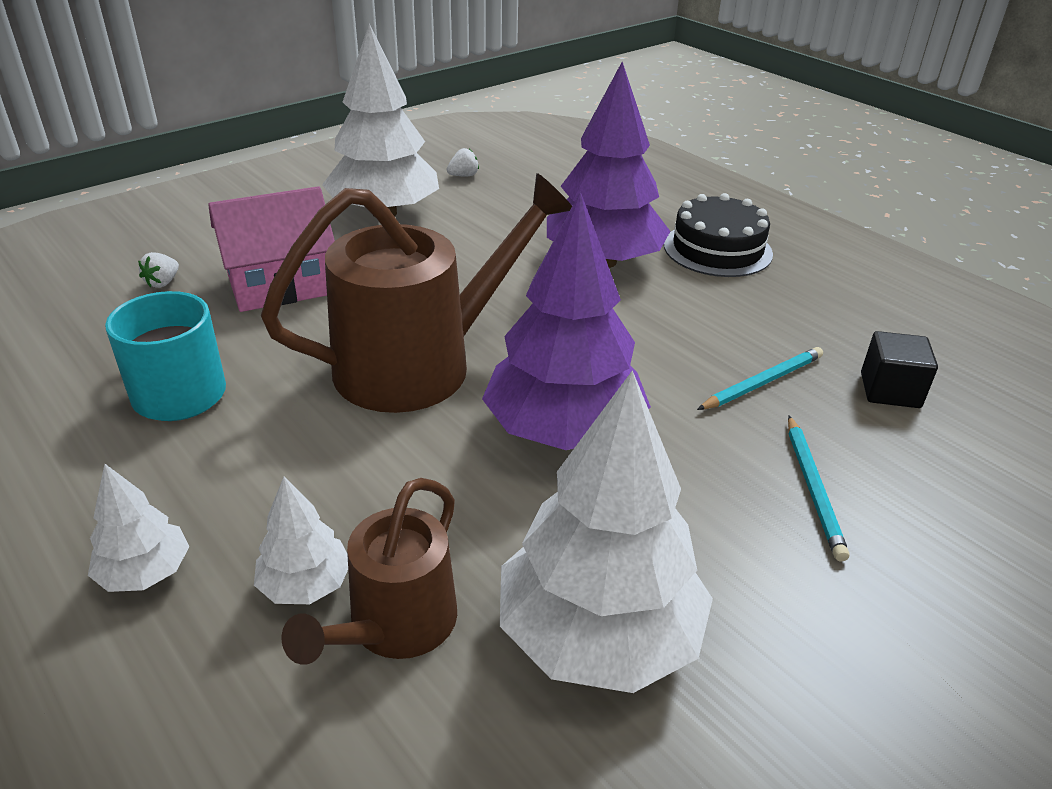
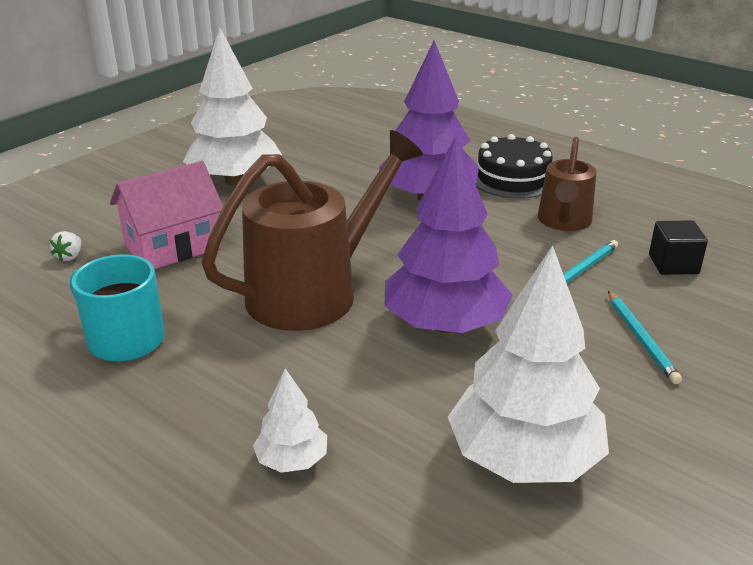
camera: 10 degrees left, 5 degrees down
white tree [88,464,189,592] -> none
brown watering can [282,478,457,665] -> brown watering can moved to [538,137,597,231]
white strawberry [447,148,479,176] -> none

